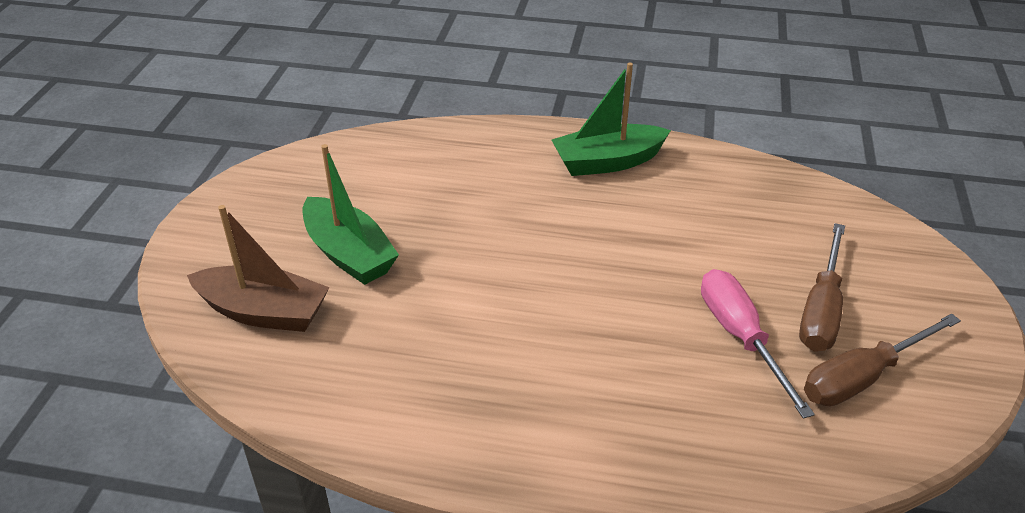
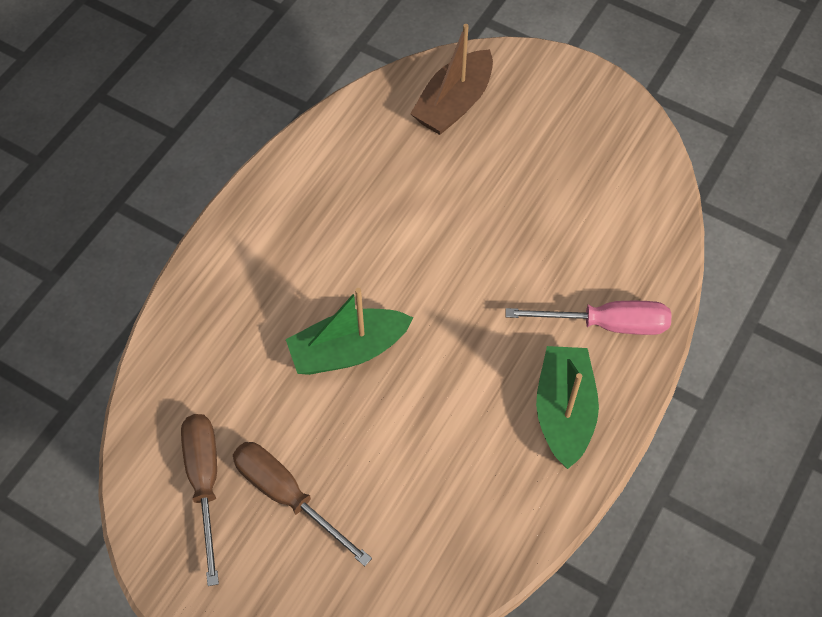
camera: 110 degrees right, 20 degrees up
green boat [303,144,399,285] -> green boat moved to [286,288,414,375]
pink screwdriver [701,269,815,419] -> pink screwdriver moved to [506,301,671,335]

